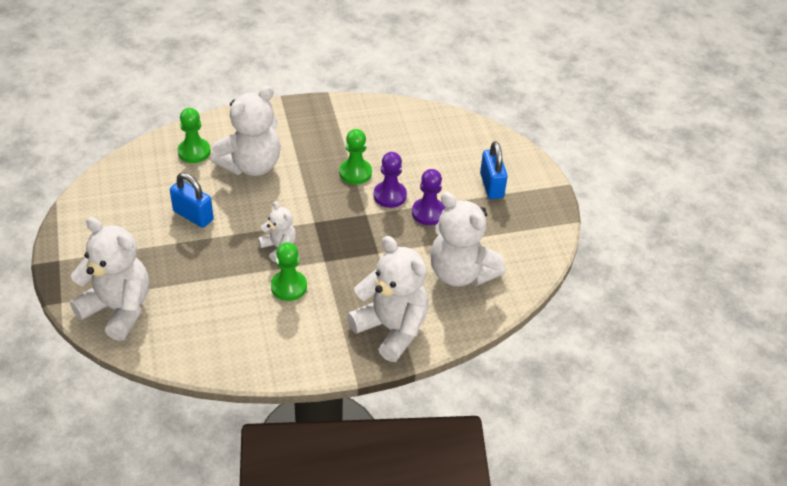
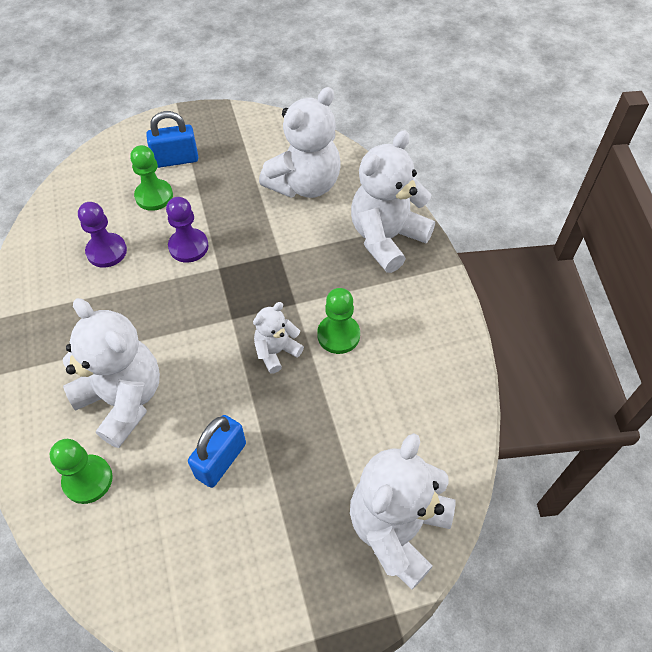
camera: 90 degrees left, 10 degrees up
green pawn [339,129,372,184] -> green pawn moved to [130,145,173,211]
purple pawn [412,169,445,225] -> purple pawn moved to [78,202,127,268]

